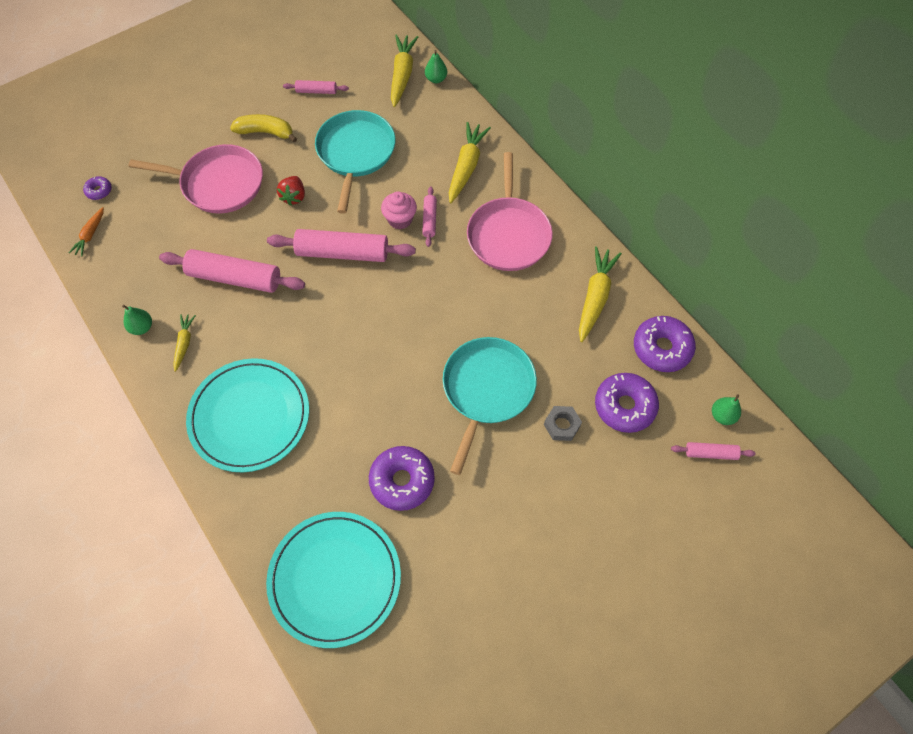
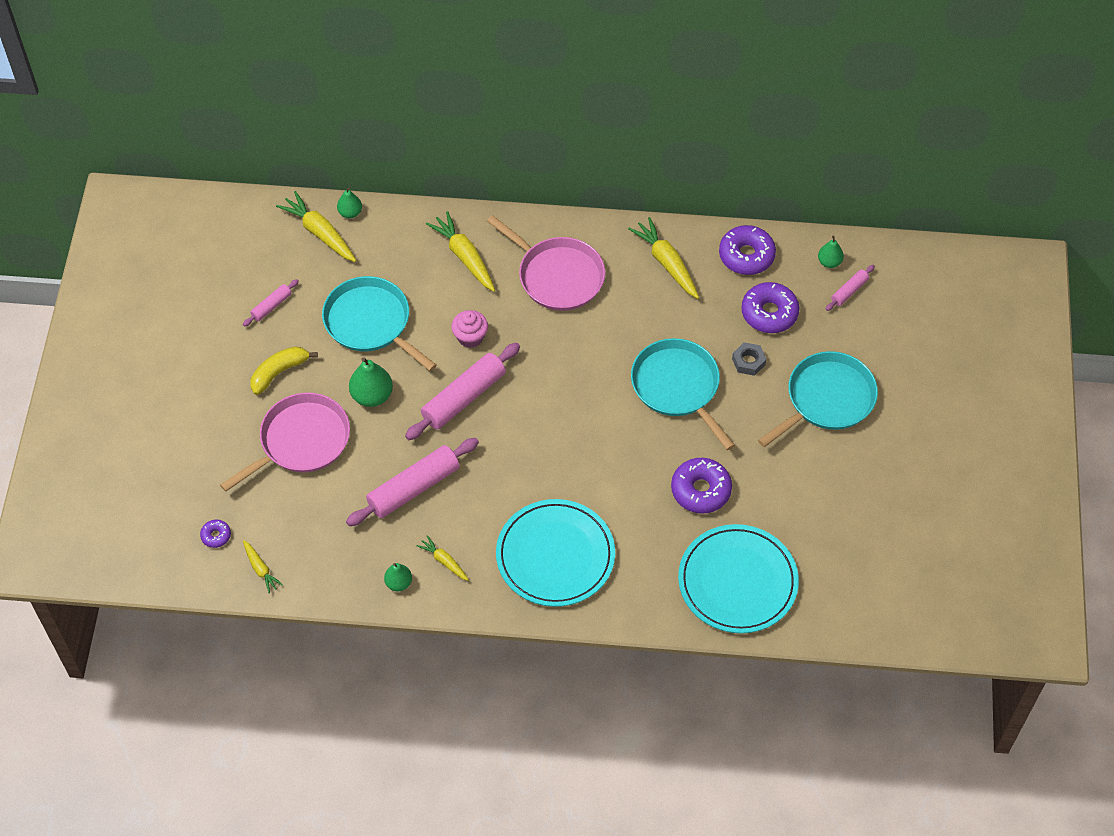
camera: 50 degrees left, 5 degrees down
orange carrot [69,207,104,256] -> yellow carrot [243,540,283,593]
red strawberry [277,176,305,206] -> green pear [349,357,393,407]
pink rolling pin [422,187,437,247] -> none
none -> turquoise pan [758,351,878,447]

